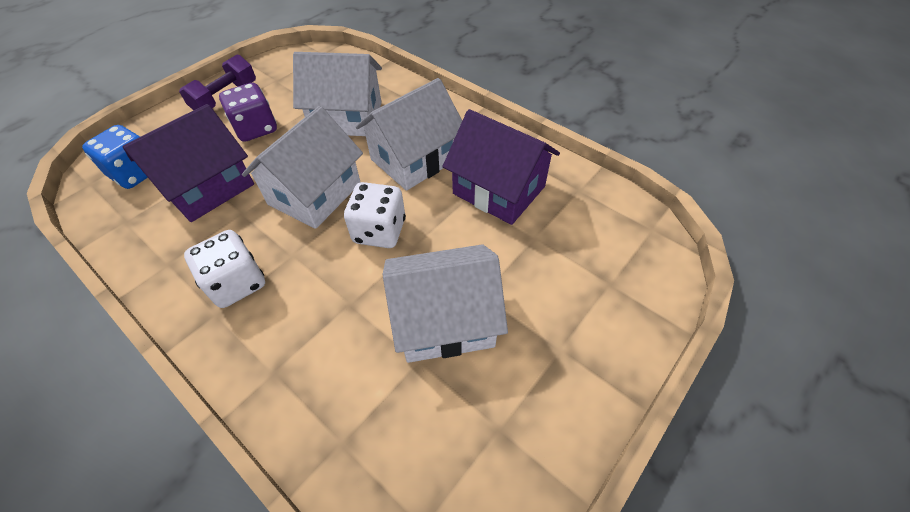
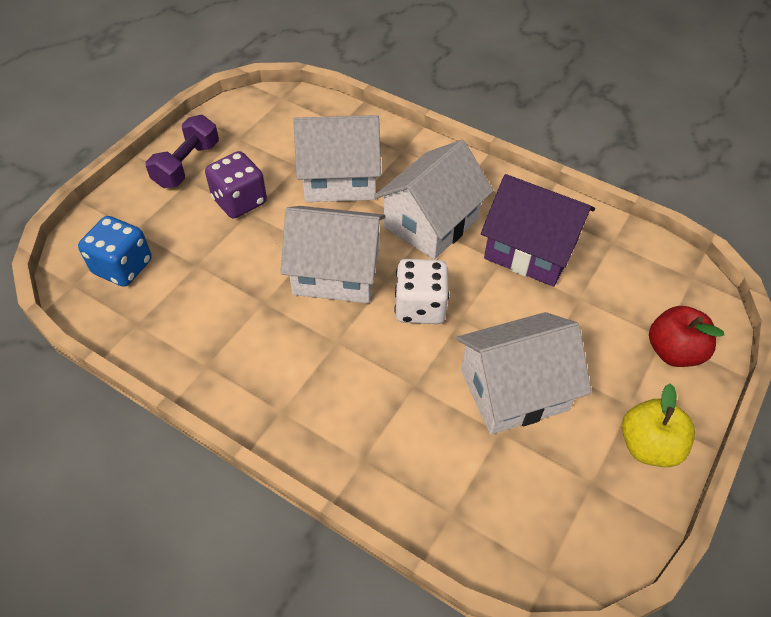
camera: 10 degrees left, 0 degrees up
purple house [122,104,254,222] -> none
white dice [184,230,265,308] -> none
white house [242,106,363,229] -> white house turned 75 degrees clockwise [280,206,385,303]
none -> yellow apple [622,383,695,467]
none -> red apple [649,306,724,367]

